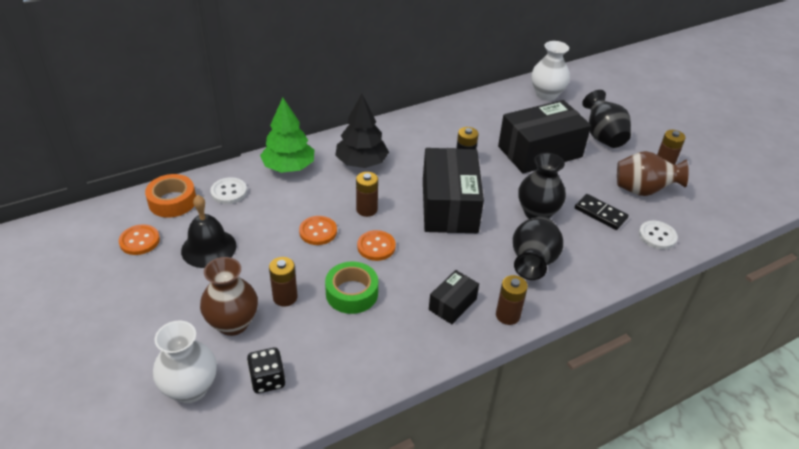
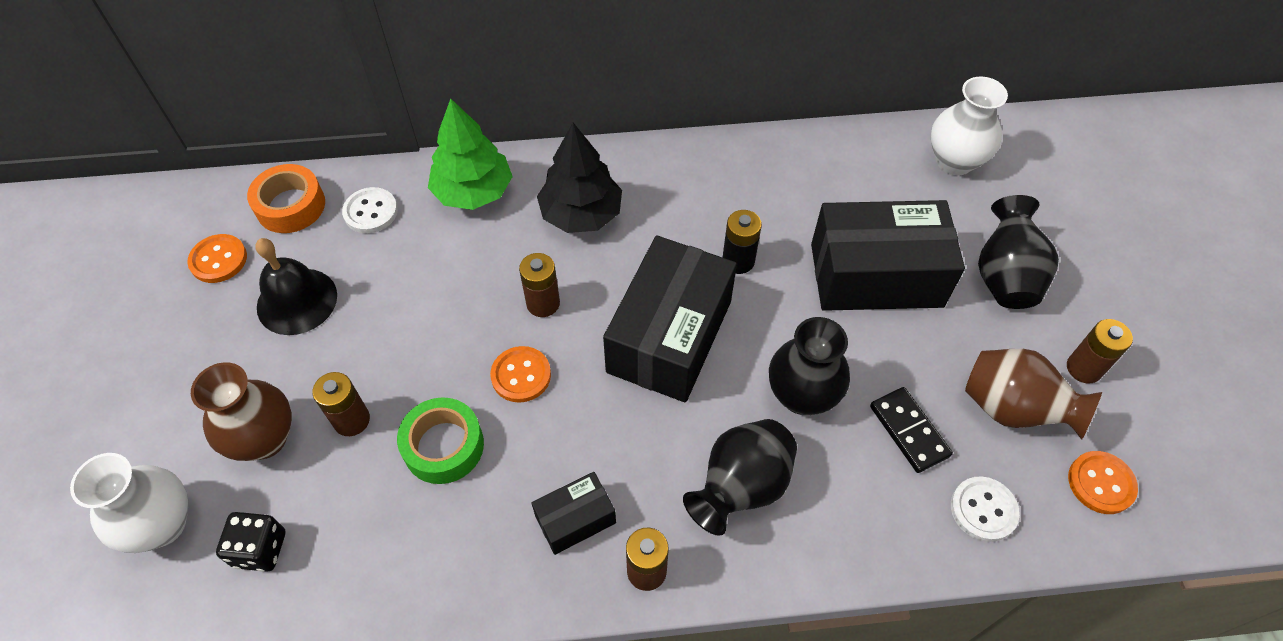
camera: 25 degrees right, 15 degrees up
orange button [299,216,337,245] -> orange button moved to [1068,451,1138,514]

